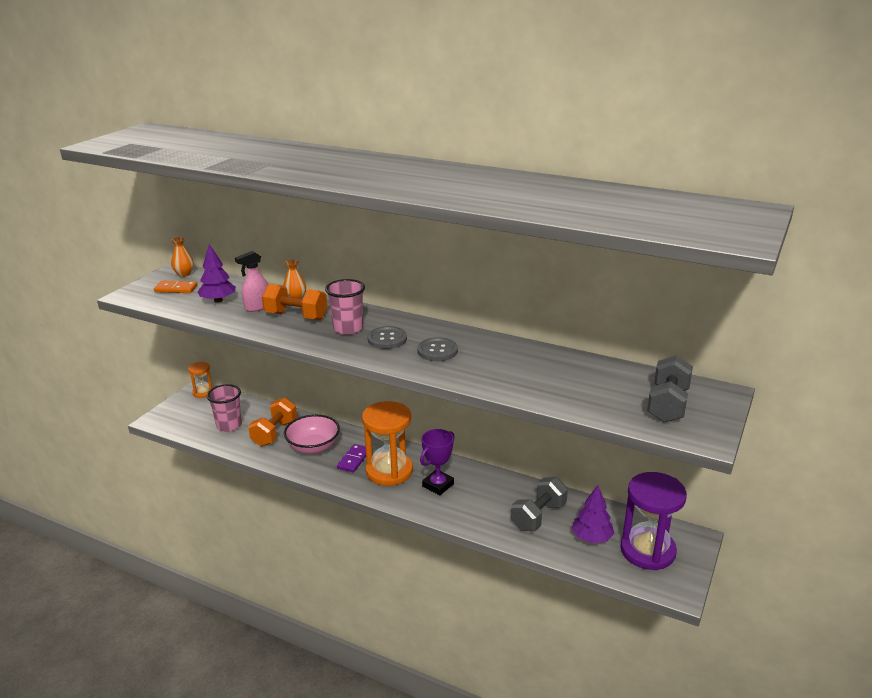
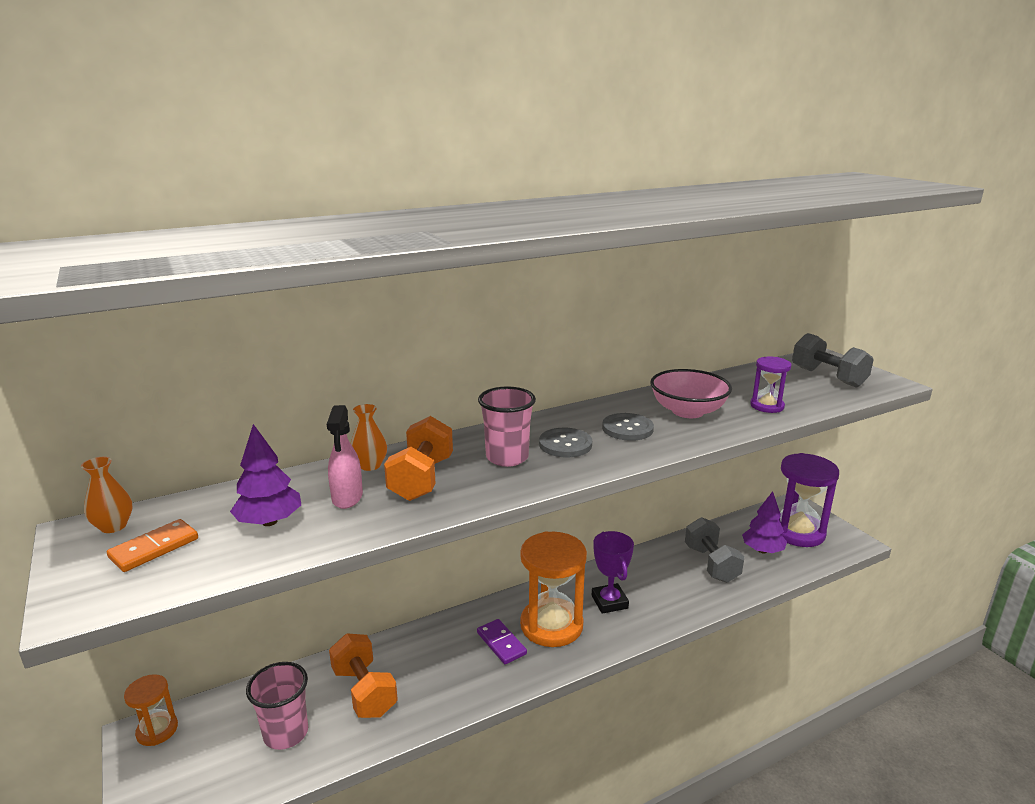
camera: 55 degrees left, 5 degrees down
orange dumbbell [262,284,327,320] -> orange dumbbell turned 45 degrees counterclockwise [384,416,453,501]
pink bowl [284,415,340,454] -> pink bowl moved to [651,369,732,418]
none -> purple hourglass [750,356,791,413]

